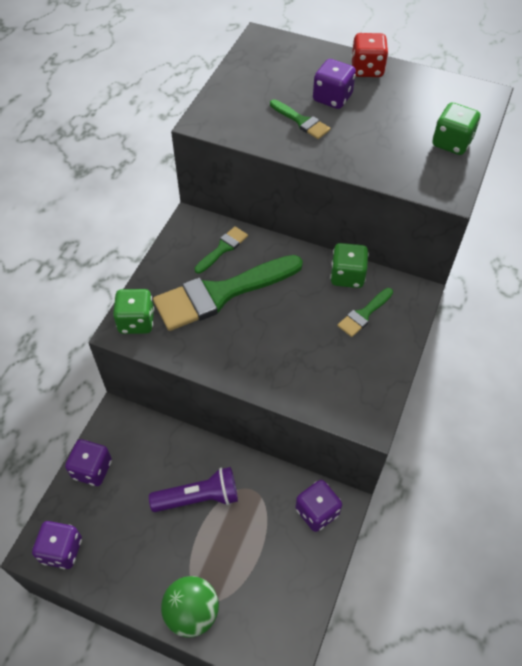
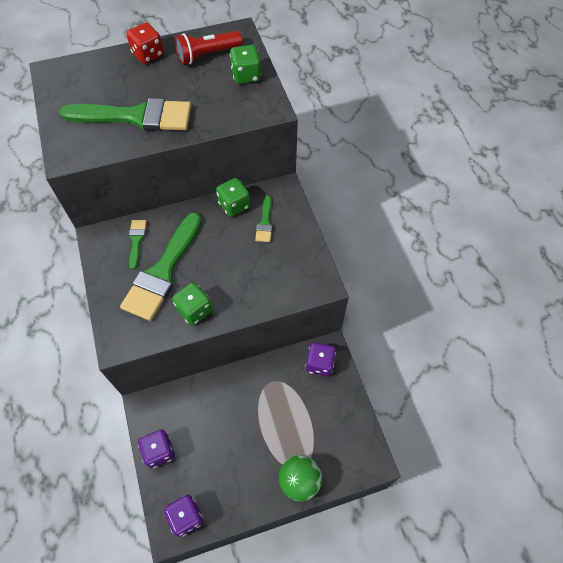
camera: 40 degrees left, 5 degrees up
green dice [113,289,154,334] -> green dice moved to [172,282,212,325]
purple flashlight [149,467,238,512] -> none
green brush [270,99,331,139] -> green brush [59,98,191,131], size x2.18
purple dice [313,59,356,109] -> none
none -> red flashlight [175,31,242,65]

